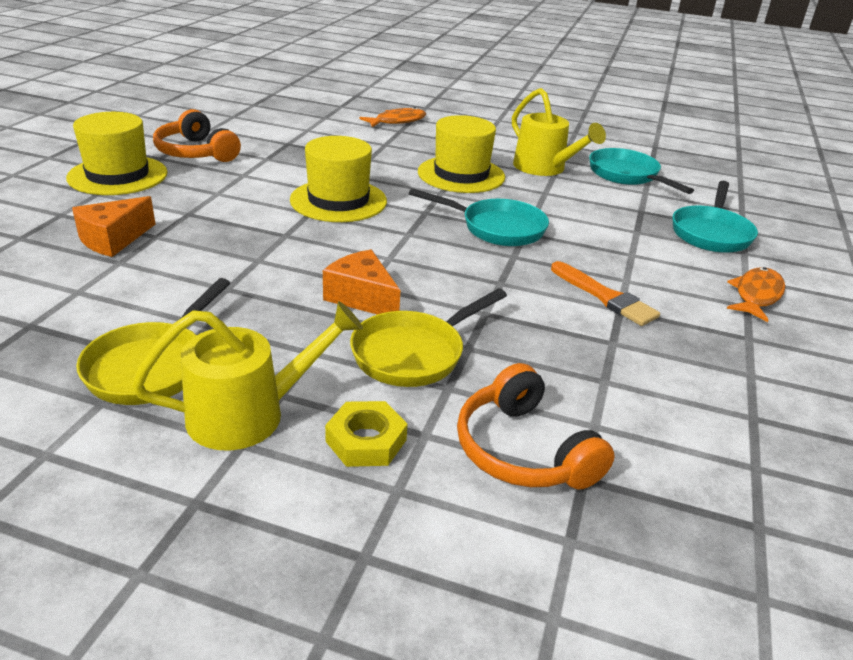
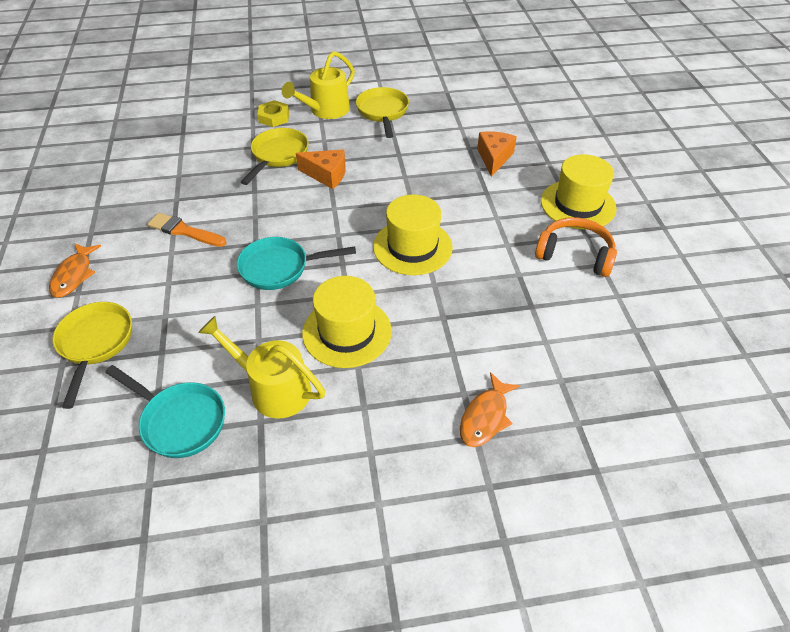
camera: 155 degrees right, 15 degrees up
orange headphones [457,363,615,489] -> none
turquoise pan [672,181,758,253] -> yellow pan [53,302,132,409]

